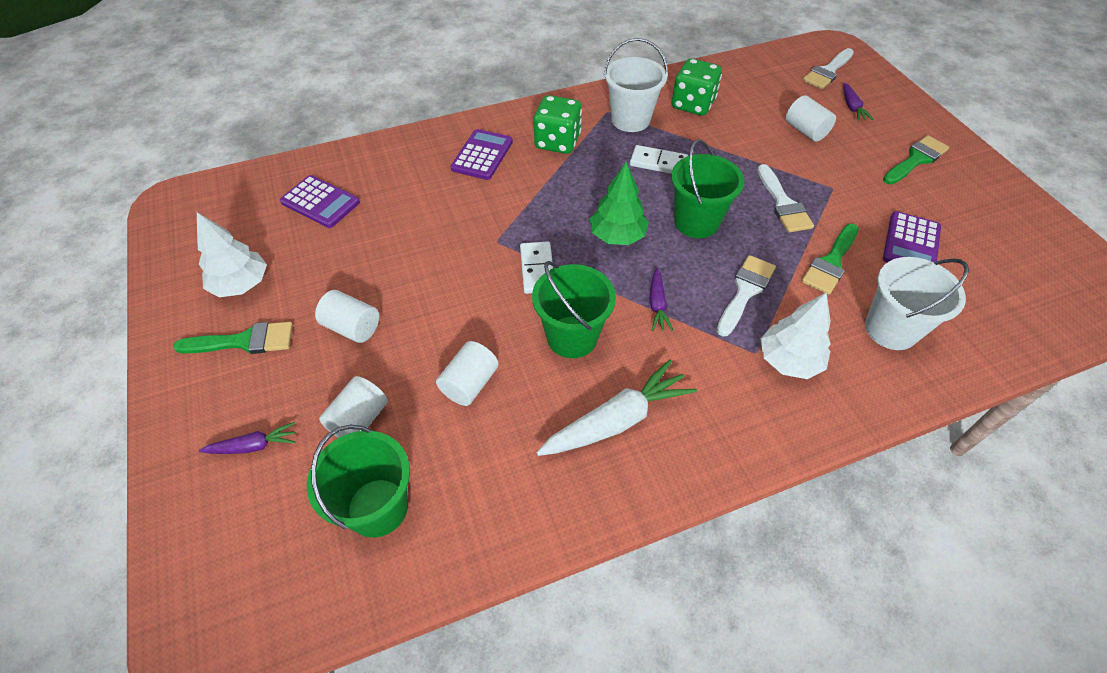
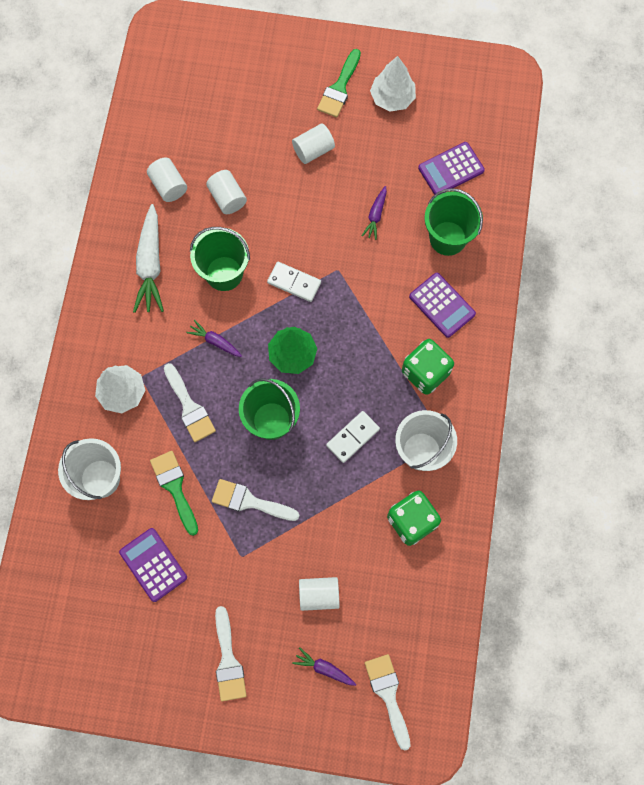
camera: 120 degrees right, 20 degrees up
purple carrot [199,422,295,454] -> purple carrot moved to [362,186,387,240]
green bucket [307,425,410,538] -> green bucket moved to [424,188,483,256]
white cylinder [319,376,388,438] -> white cylinder moved to [147,157,187,202]
green brush [883,135,950,184] -> white brush [215,606,247,701]

